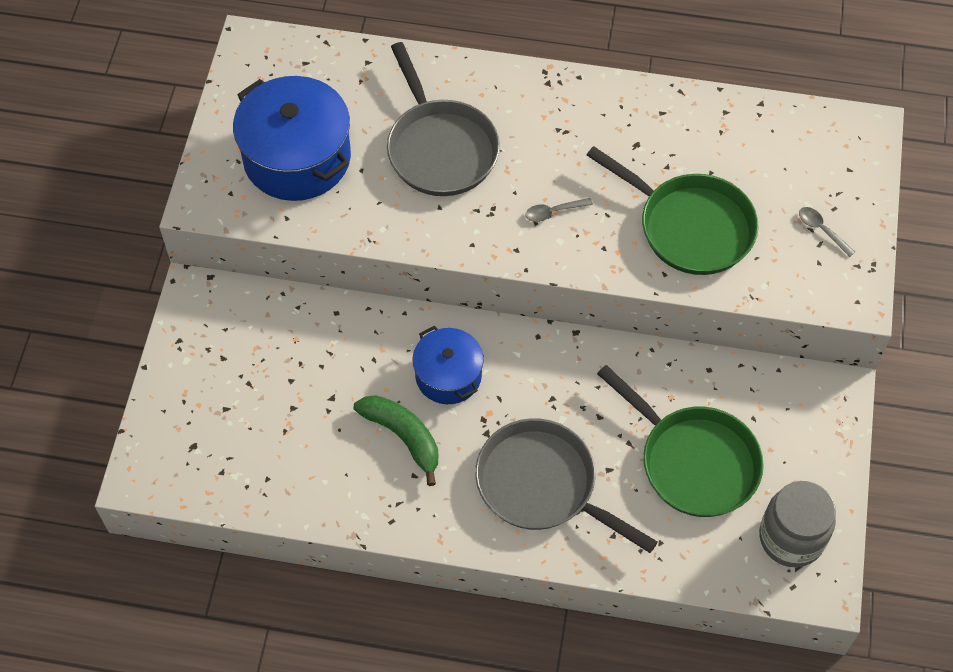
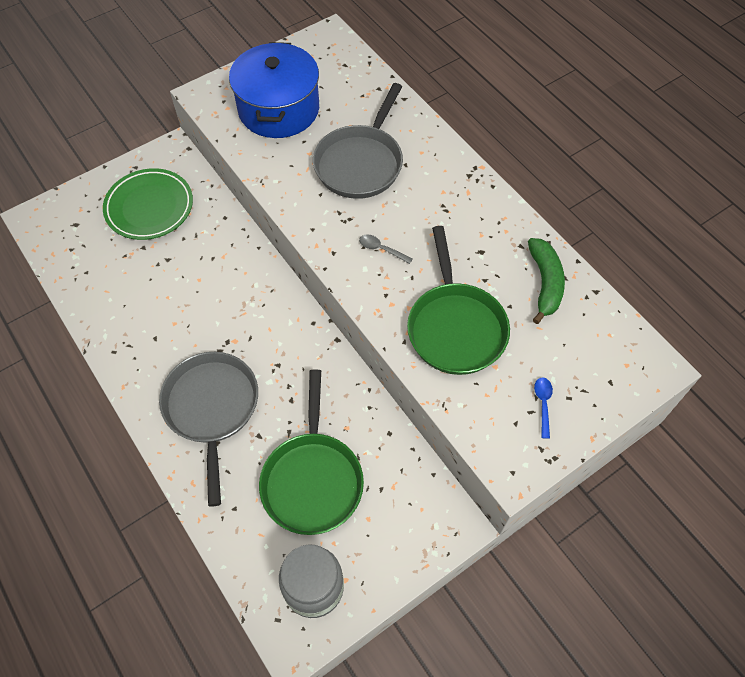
camera: 45 degrees right, 0 degrees up
green banana [354,395,438,486] -> green banana moved to [528,238,565,324]
blue pot [413,326,484,404] -> none
grey spoon [799,207,855,257] -> blue spoon [534,377,553,439]
none -> green plate [103,168,193,240]

